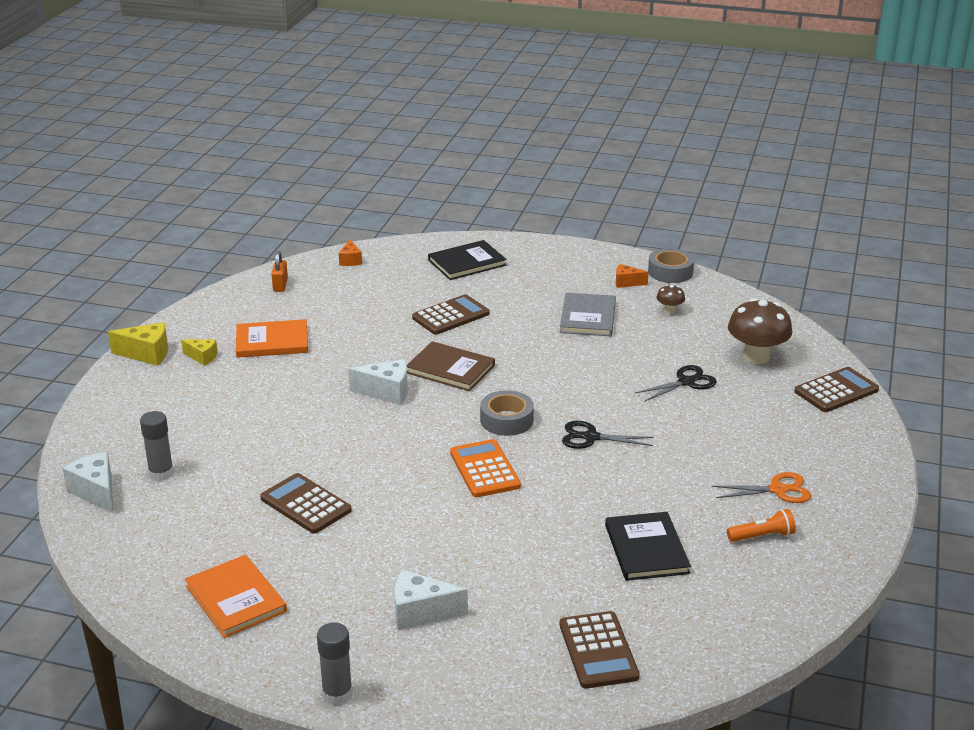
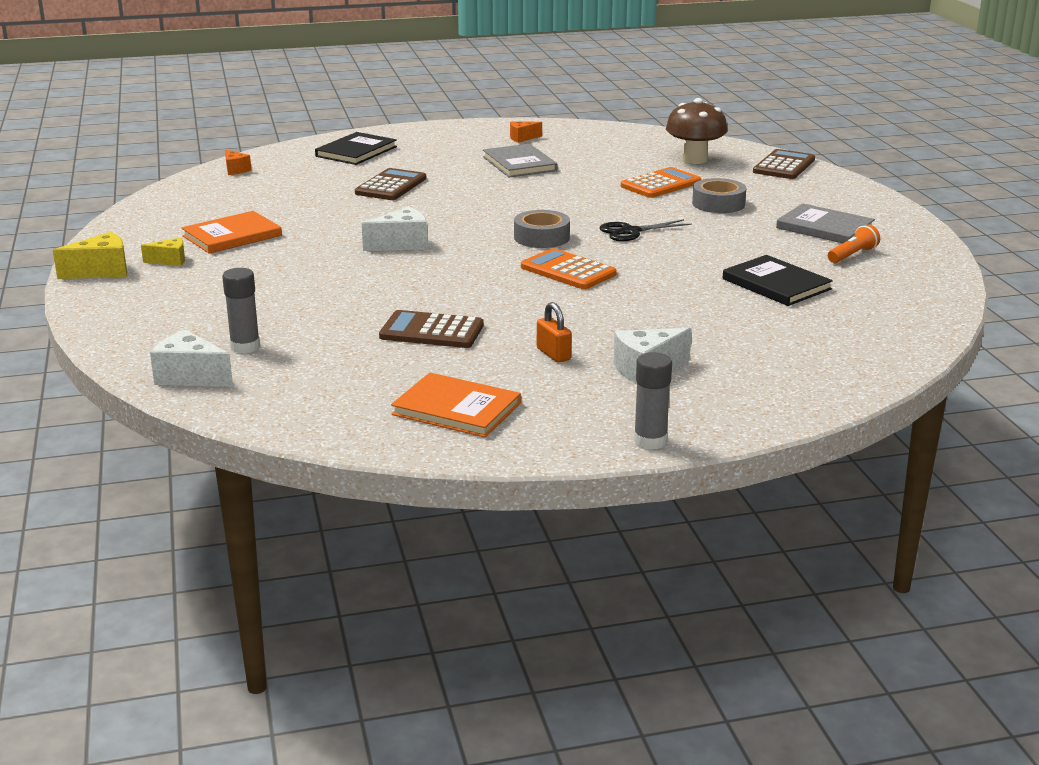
camera: 30 degrees left, 5 degrees down
orange padlock [271,251,288,292] -> orange padlock moved to [537,302,572,363]
brown book [407,341,495,391] -> none
brown calculator [560,611,640,689] -> none
black scissors [635,365,717,402] -> orange calculator [621,167,701,198]
grey tape [648,248,694,283] -> grey tape moved to [692,178,746,213]
brown mushroom [656,284,685,314] -> none
orange scissors [712,472,811,503] -> grey book [776,203,875,243]

